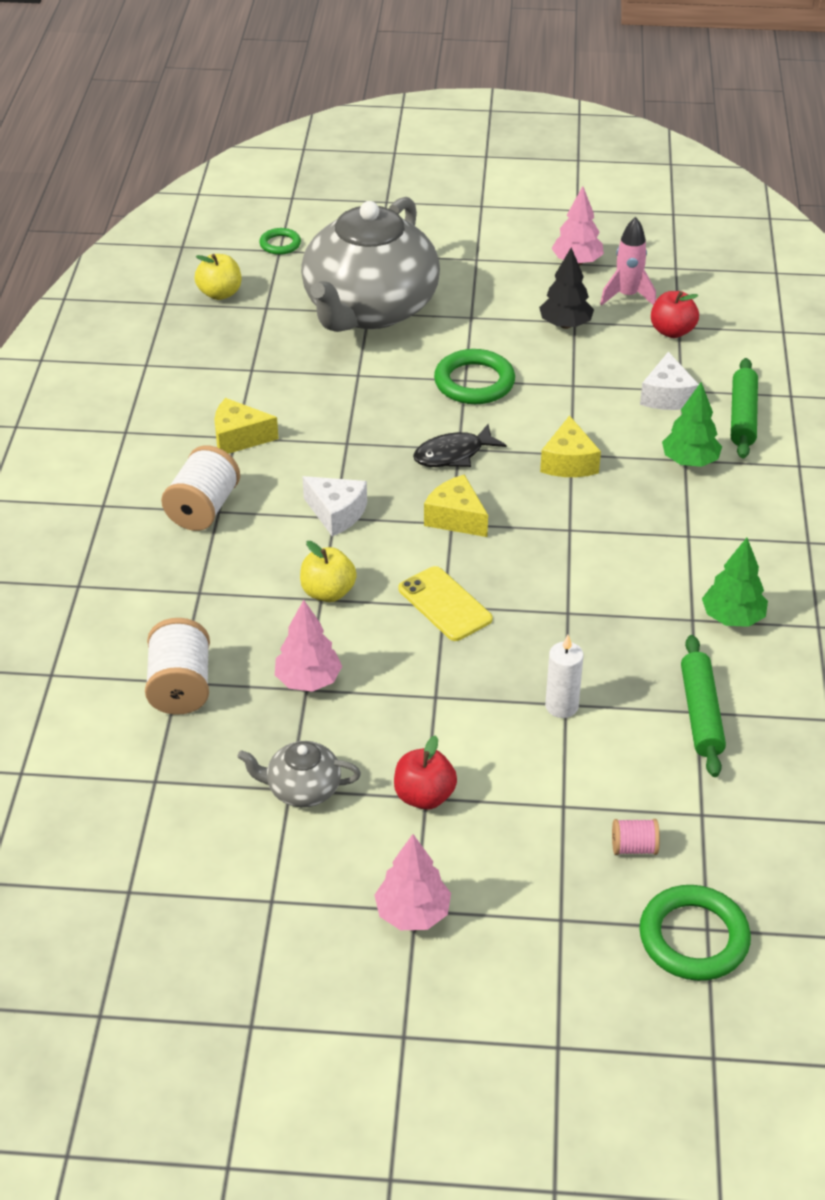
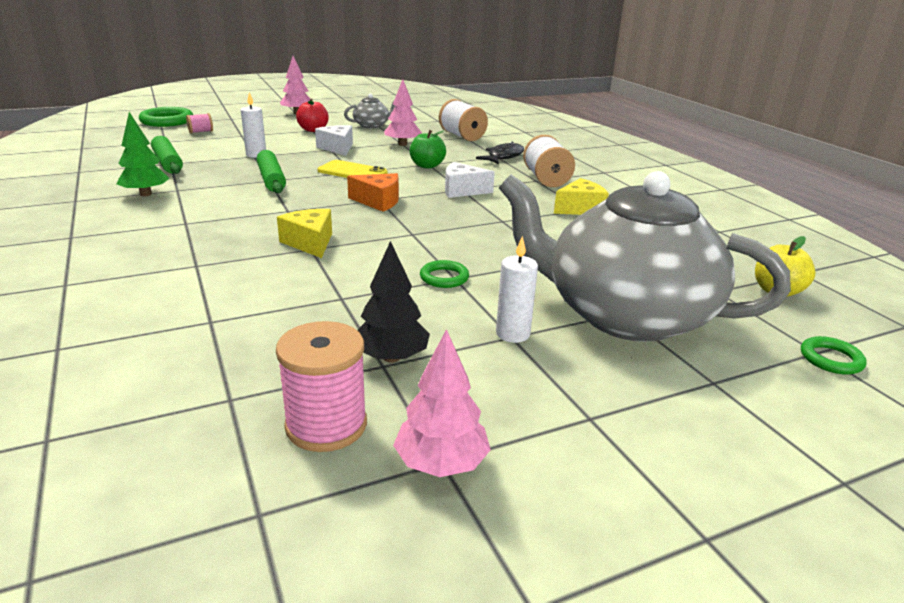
camera: 150 degrees right, 15 degrees down
yellow apple [300,541,357,602] -> green apple [410,130,446,169]
grey teapot [301,197,440,332] -> grey teapot turned 60 degrees counterclockwise [499,171,791,342]
black fish [413,424,506,467] -> black fish moved to [476,142,524,164]
yellow cheese [424,474,488,537] -> orange cheese [347,173,399,212]
green ring [434,349,515,404] -> green ring [420,260,469,288], size x0.56
pink rocket [600,217,656,305] -> pink spool [276,321,367,452]
white cheese [640,352,699,410] -> white cheese moved to [315,125,353,156]
red apple [651,291,699,338] -> none
green tree [662,382,722,467] -> none
green rolling pin [731,358,758,458] -> green rolling pin moved to [257,150,286,193]
none -> white candle [496,236,538,343]

